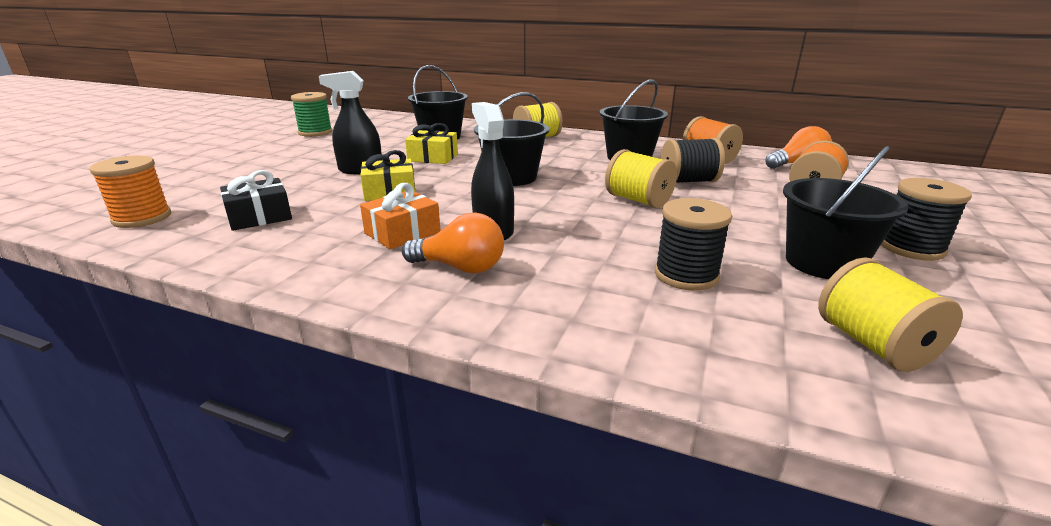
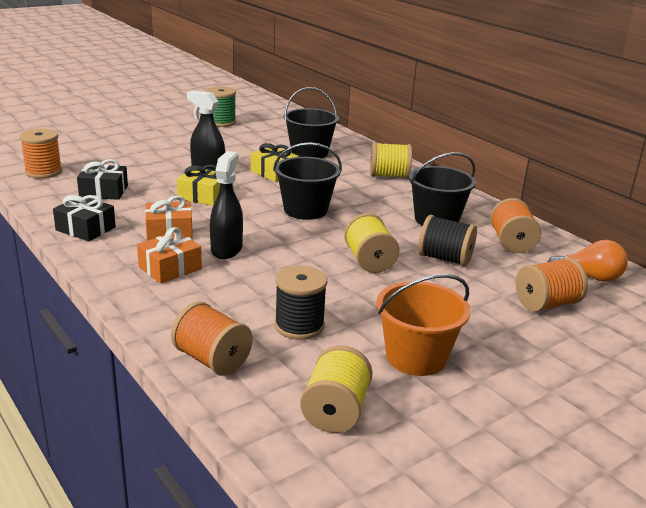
camera: 30 degrees right, 0 degrees up
orange light bulb [402,212,504,273] -> orange gift [137,227,202,283]
black bucket [783,146,909,279] -> orange bucket [376,274,470,376]
black spool [881,178,972,261] -> none
none -> black gift [53,195,116,241]
none -> orange spool [171,301,253,376]

